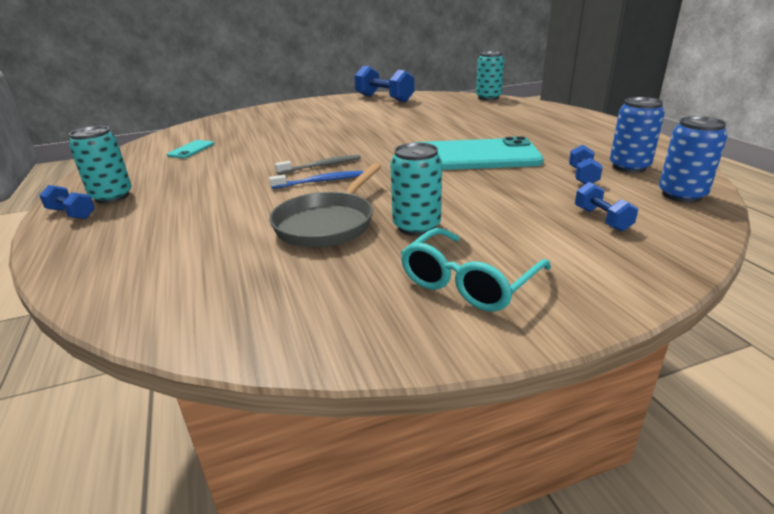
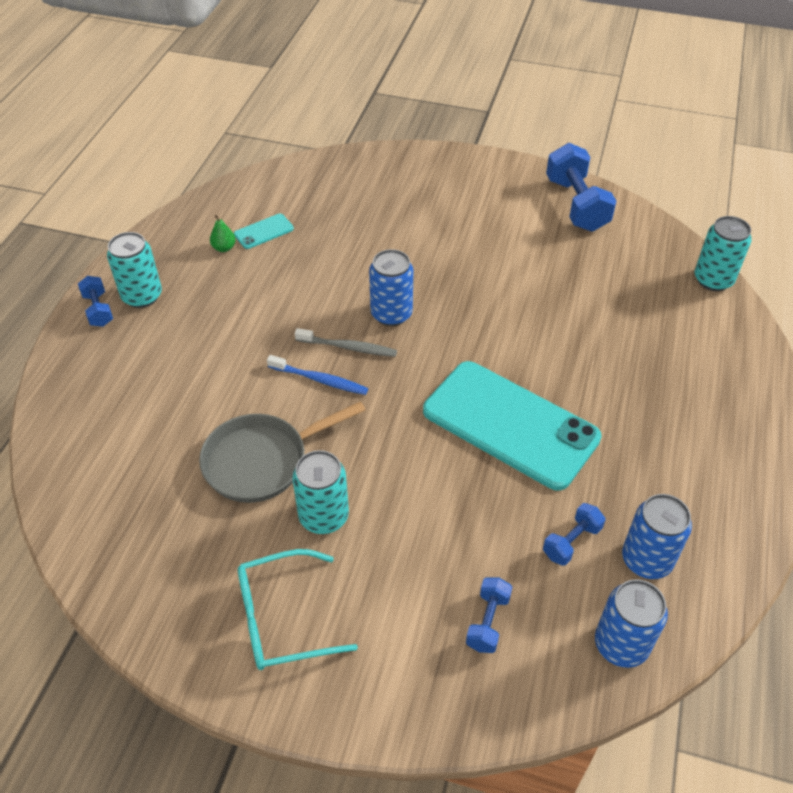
camera: 35 degrees right, 20 degrees up
none -> green pear [210,215,236,252]
none -> blue can [369,249,414,326]

